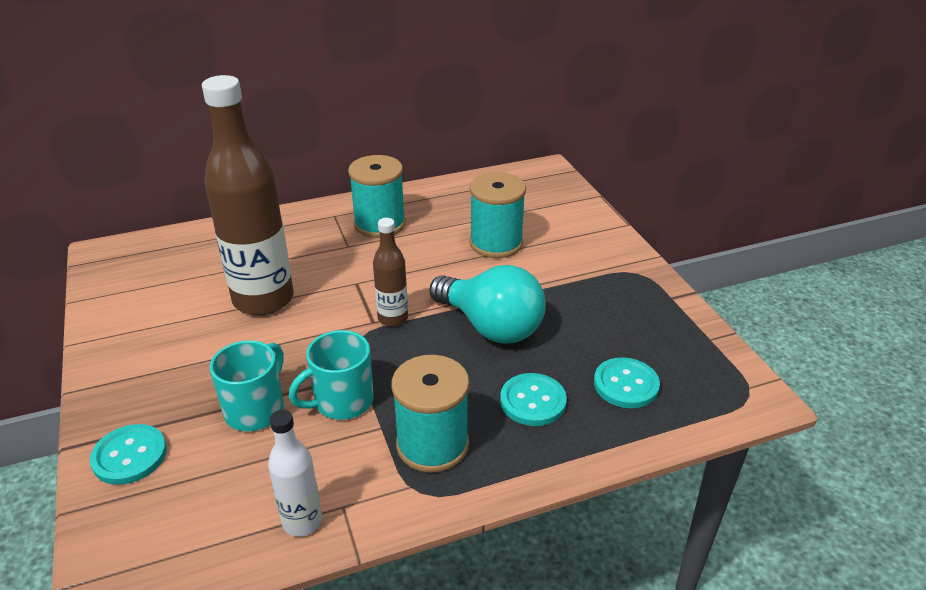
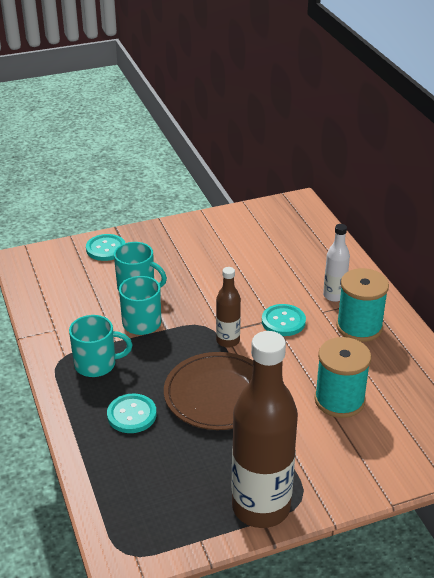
camera: 90 degrees right, 0 degrees up
brown bottle [202,75,294,315] -> brown bottle moved to [232,331,298,528]
white bottle [268,410,322,537] -> white bottle moved to [323,224,350,302]
turquoise spool [392,355,469,473] -> turquoise mug [69,315,132,377]
turquoise light bulb [429,265,546,344] -> brown plate [164,352,253,430]
turquoise button [594,357,660,408] -> turquoise button moved to [262,304,306,336]

